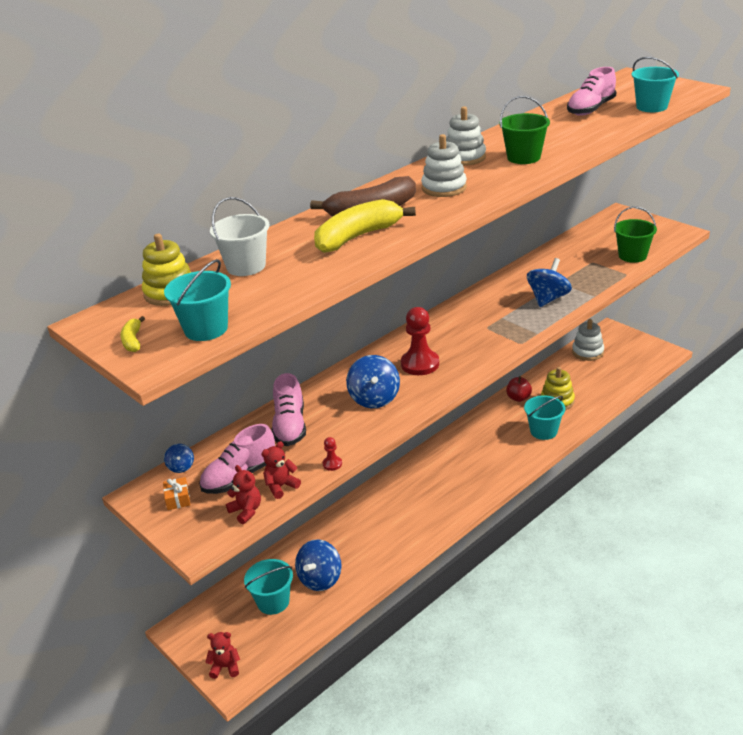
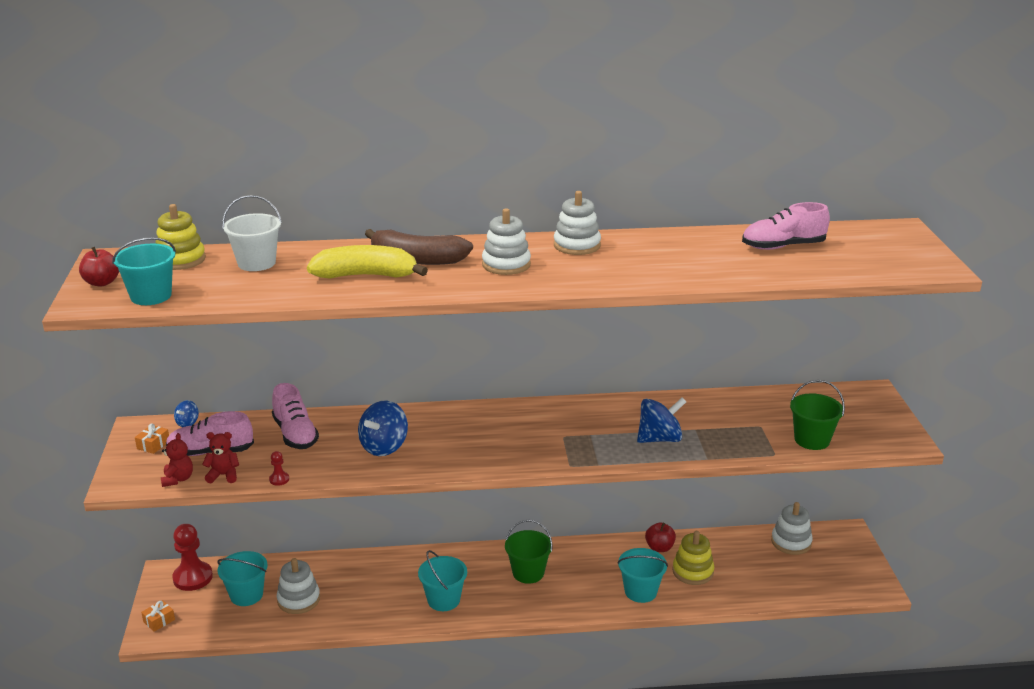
camera: 35 degrees right, 5 degrees down
yellow banana [120,316,145,352] -> red apple [79,247,119,286]
red teddy bear [205,632,240,679] -> orange gift [141,600,175,632]
pink shoe [271,373,306,446] -> pink shoe turned 60 degrees counterclockwise [272,383,319,449]
blue spinning top [295,539,342,591] -> white stacking toy [277,558,320,614]
red pawn [401,307,439,375] -> red pawn moved to [172,524,213,591]
green bucket [499,96,550,164] -> green bucket moved to [505,520,553,584]
turquoise bucket [632,57,679,112] -> turquoise bucket moved to [418,550,467,611]

